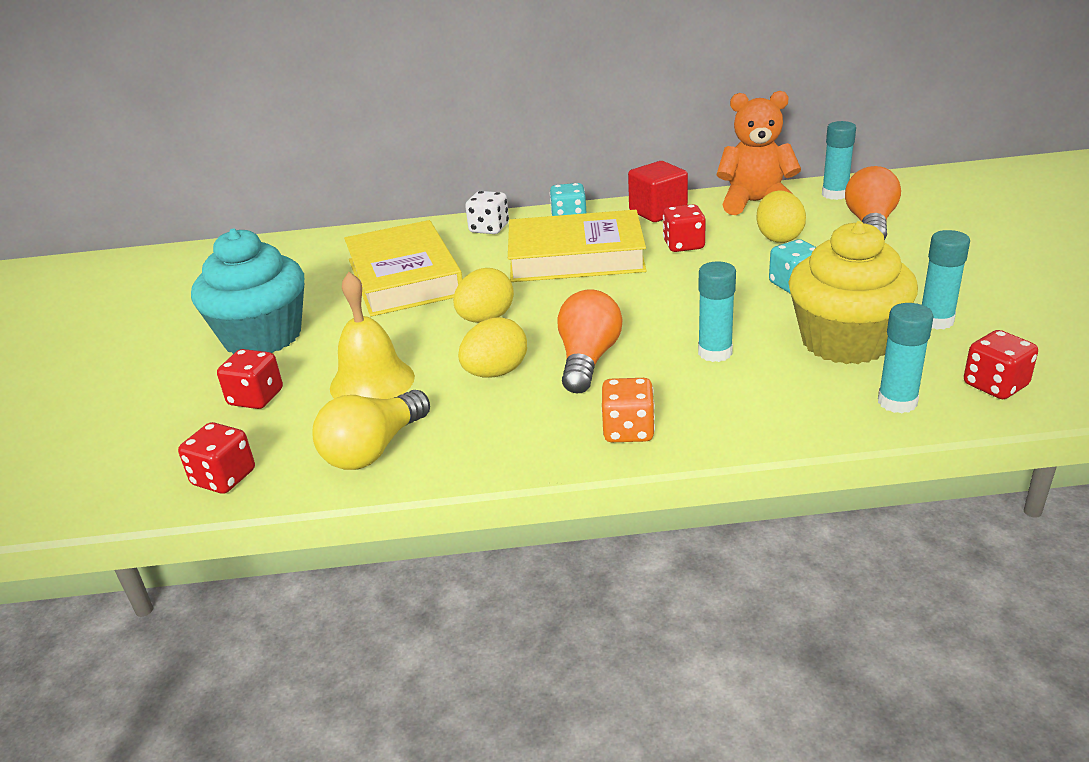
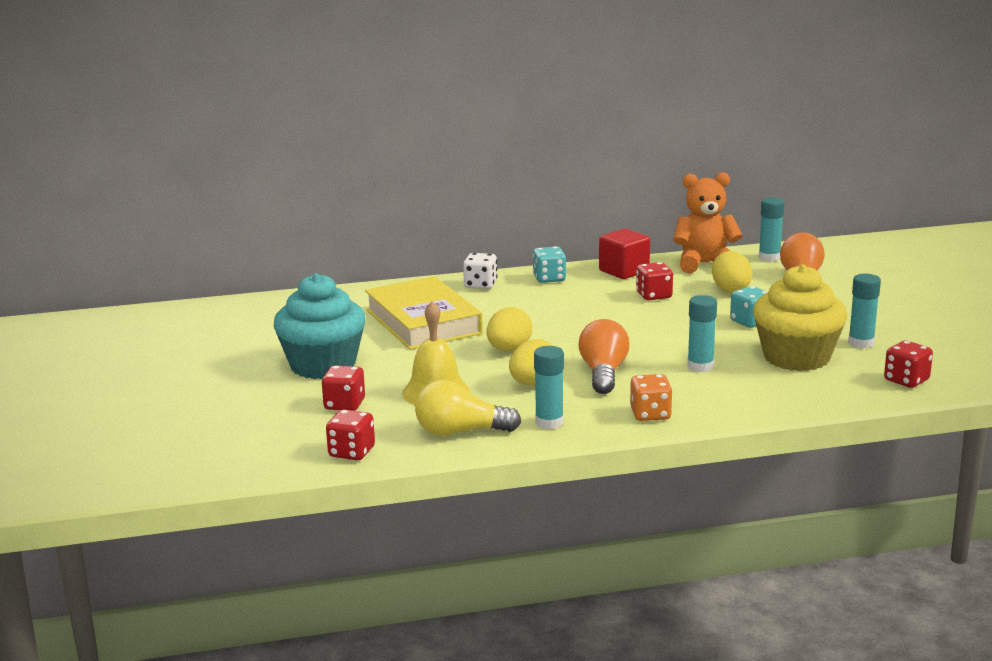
camera: 10 degrees left, 10 degrees down
yellow light bulb [313,390,430,470] -> yellow light bulb turned 60 degrees clockwise [415,380,521,436]
yellow book [508,210,647,282] -> none
turquoise glue stick [878,303,934,413] -> turquoise glue stick moved to [534,346,564,429]

